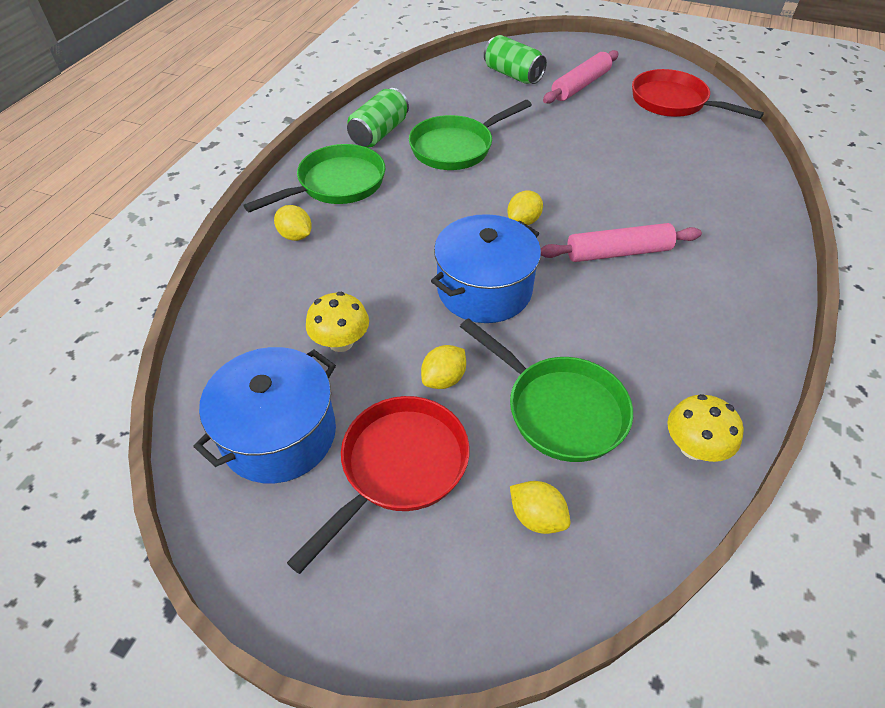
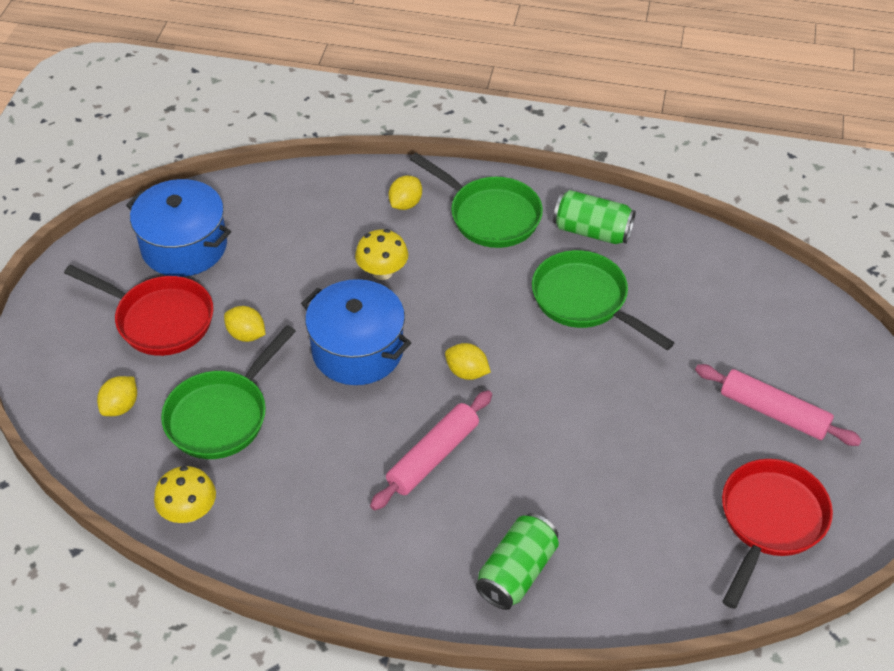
camera: 80 degrees right, 0 degrees up
yellow mushroom [306,292,369,352] -> yellow mushroom moved to [355,229,408,280]
green can [484,35,547,84] -> green can moved to [476,513,559,610]
pink rolling pin [541,223,702,262] -> pink rolling pin turned 60 degrees clockwise [370,390,492,510]

